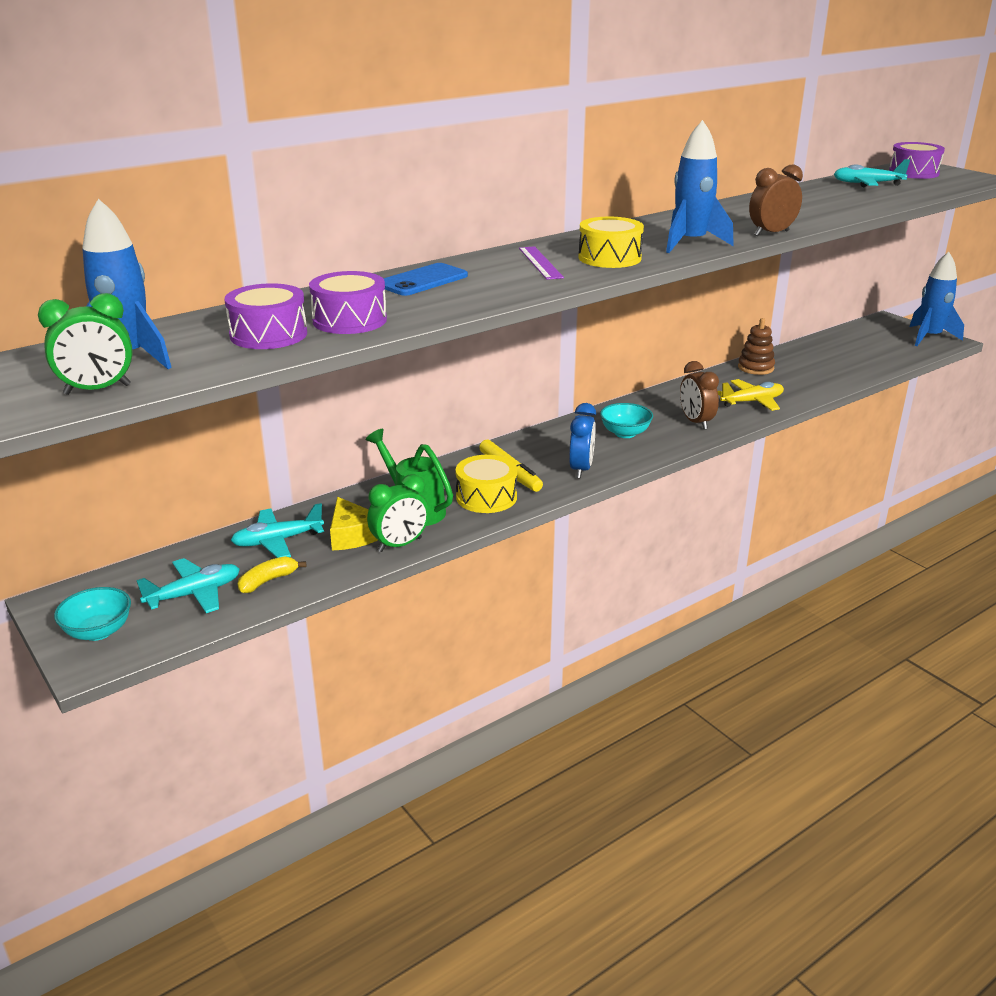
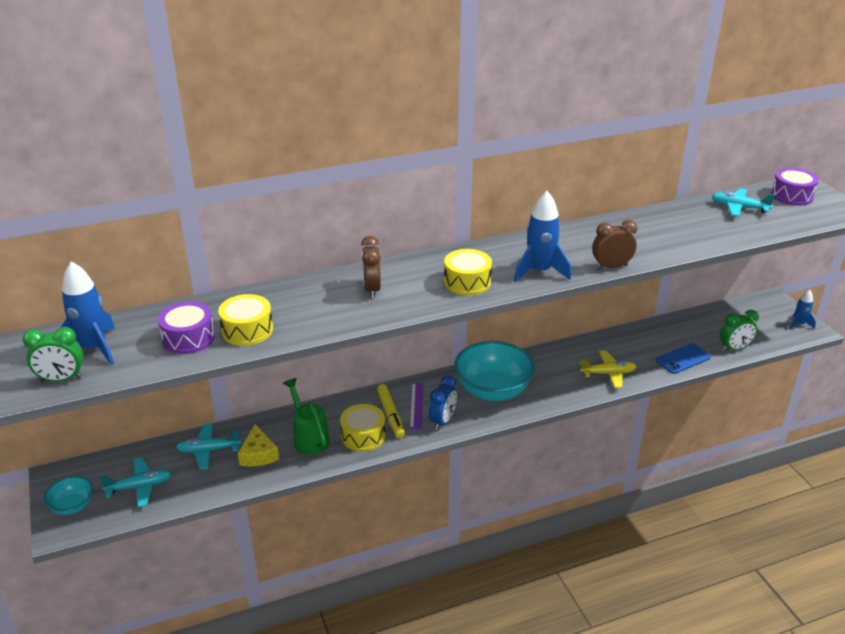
camera: 15 degrees right, 5 degrees up
yellow banana [238,556,306,593] -> none
purple drum [309,271,387,334] -> yellow drum [218,294,273,346]
green clock [367,474,429,552] -> green clock moved to [720,310,759,351]
blue phone [383,263,468,296] -> blue phone moved to [656,343,711,374]
purple ruler [519,246,564,280] -> purple ruler moved to [410,383,423,429]
turquoise bowl [600,403,653,438] -> turquoise bowl [454,341,535,401], size x1.98
brown clock [680,361,719,430] -> brown clock moved to [361,236,381,298]
brown stacking toy [738,318,775,375] -> none
blue rocket [909,252,964,346] -> blue rocket [789,290,816,329], size x0.57

